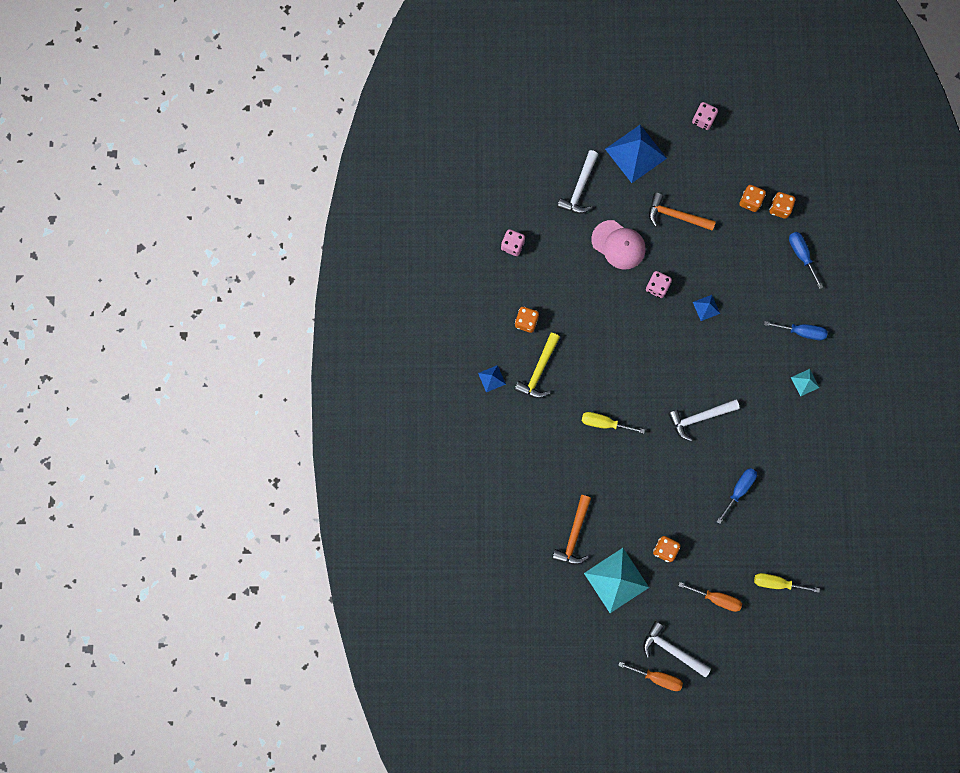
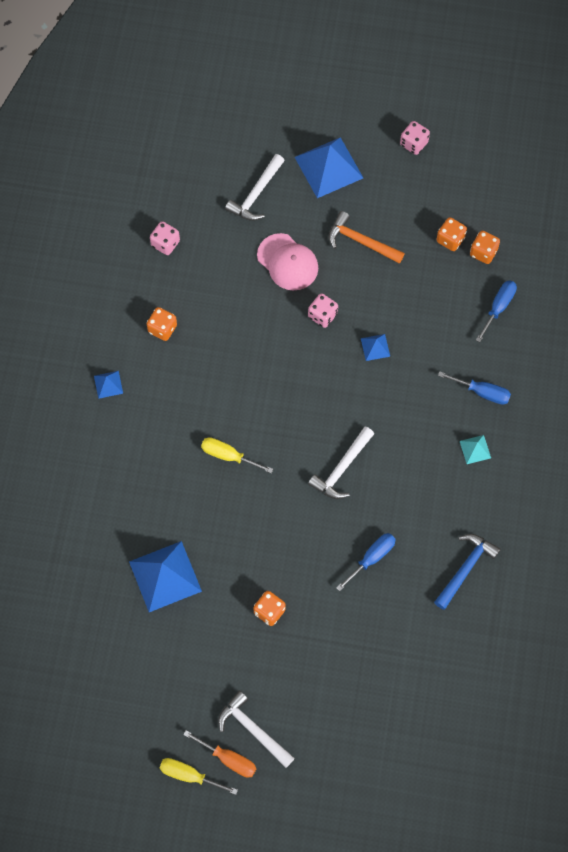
camera: 10 degrees right, 10 degrees down
yellow hammer [514,333,560,398] -> none
orange hammer [552,495,591,565] -> blue pyramid [129,541,202,612]
turquoise pyramid [584,548,649,613] -> none
white hammer [668,399,740,441] -> white hammer turned 45 degrees counterclockwise [308,426,374,499]
orange screwdriver [678,582,742,612] -> none
yellow screwdriver [754,573,820,593] -> yellow screwdriver moved to [160,758,238,795]
blue screwdriver [789,232,823,289] -> blue screwdriver turned 45 degrees clockwise [476,280,517,342]
none -> blue hammer [434,534,501,610]

